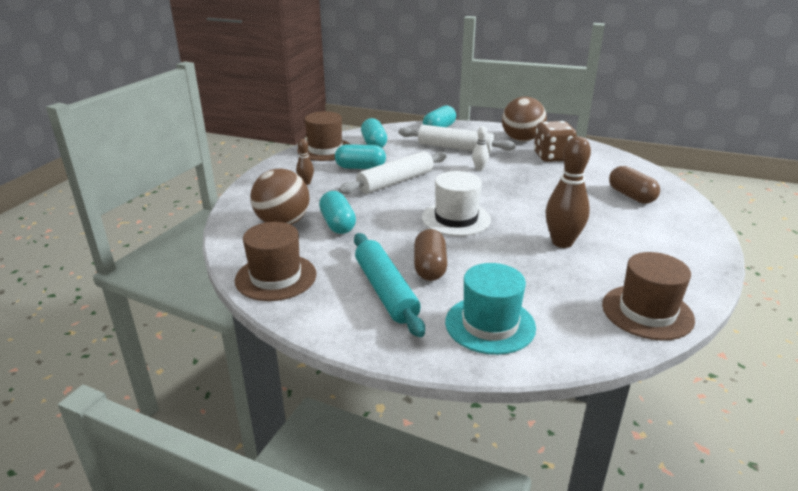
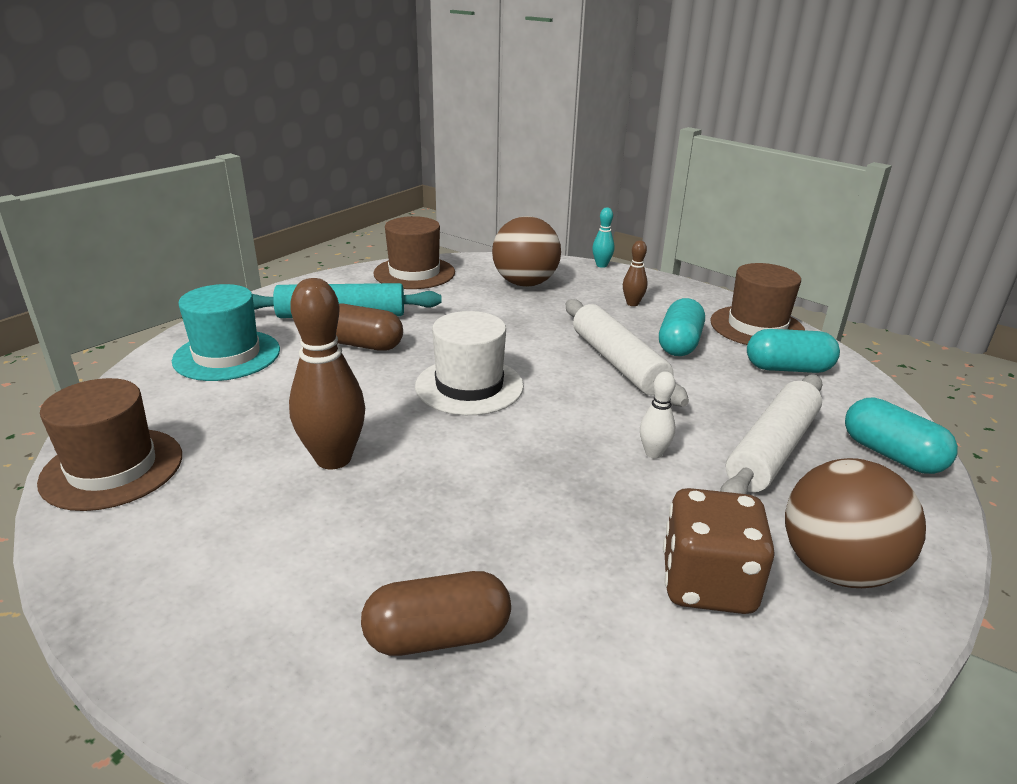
camera: 105 degrees right, 0 degrees up
turquoise capsule [319,191,356,234] -> none
none -> turquoise bowling pin [592,208,614,268]

